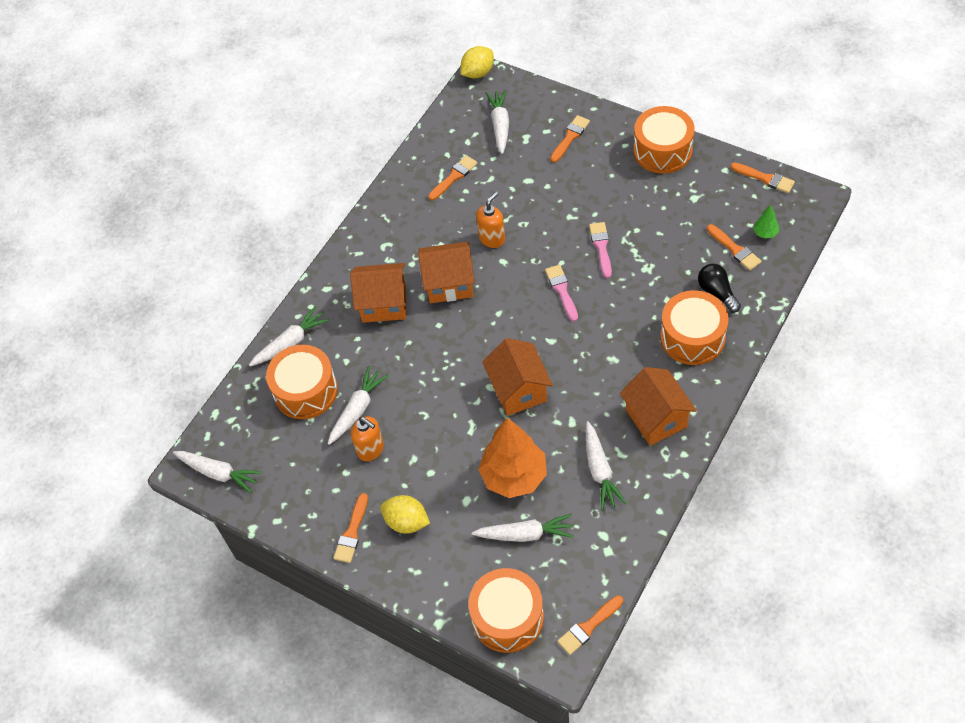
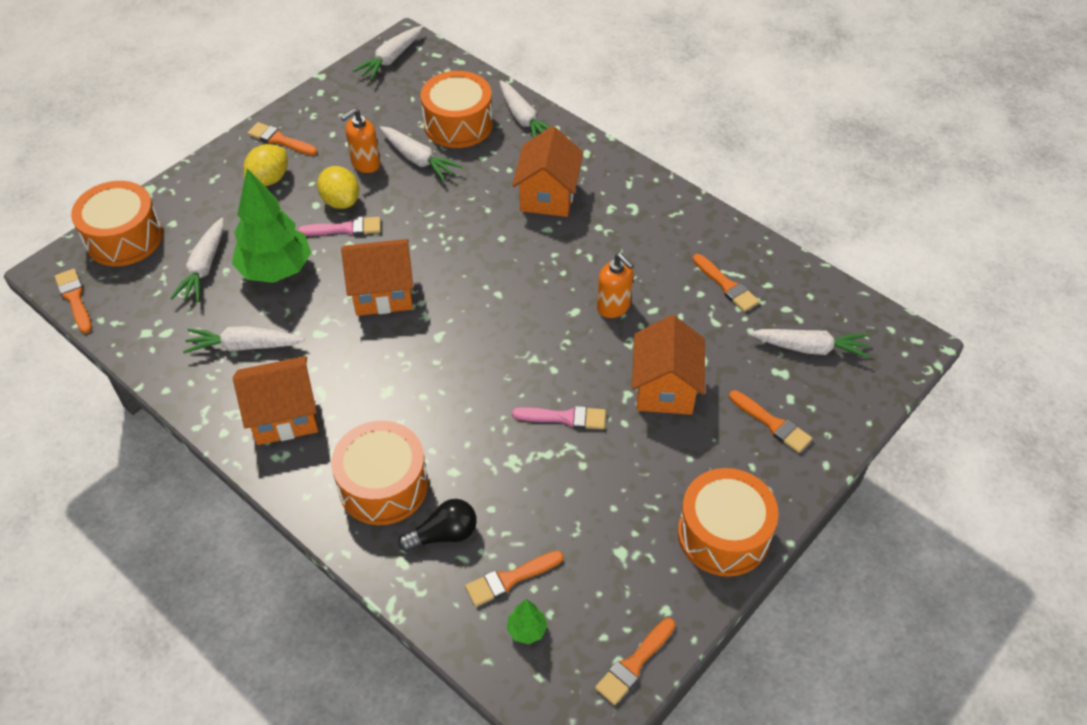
camera: 95 degrees right, 5 degrees down
orange house [418,241,475,303] -> orange house moved to [632,315,705,415]
yellow lemon [461,46,494,79] -> yellow lemon moved to [317,166,359,209]
orange tree [478,418,547,498] -> green tree [232,168,311,283]
pink brush [545,265,578,322] -> pink brush moved to [298,217,381,236]

